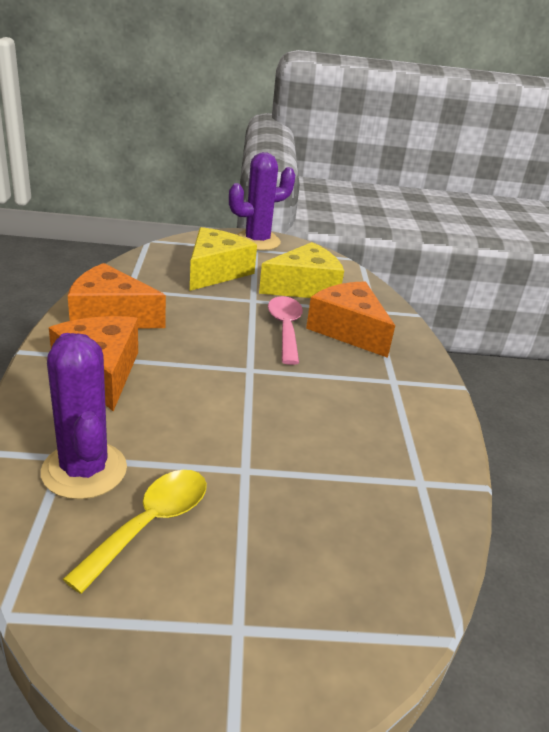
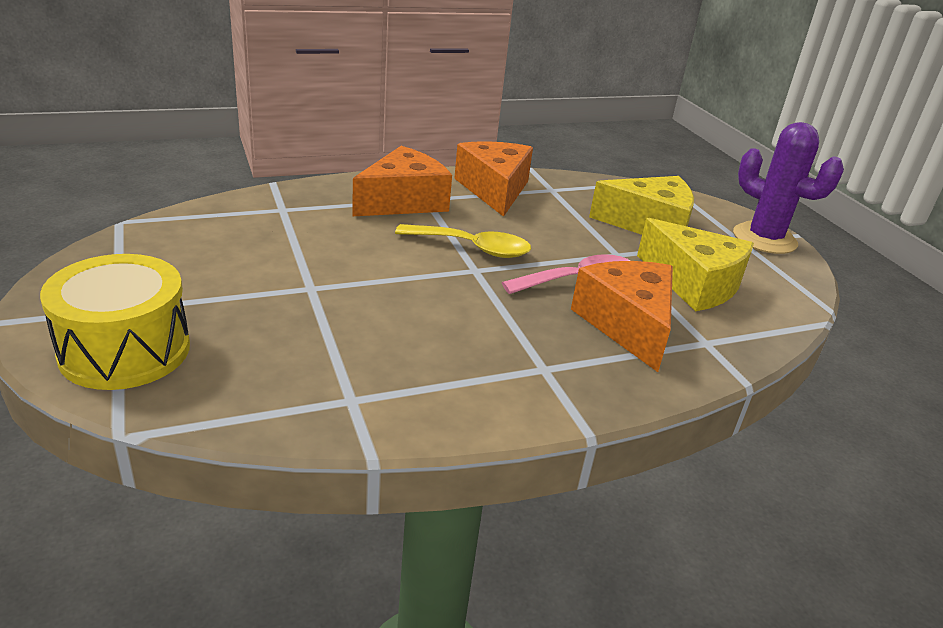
camera: 70 degrees right, 0 degrees up
purple cactus [41,333,127,499] -> none
yellow spoon [63,470,207,594] -> yellow spoon moved to [395,224,531,258]
orange cheese [306,281,395,358] -> orange cheese turned 45 degrees counterclockwise [571,261,673,372]
none -> yellow drum [40,254,190,390]

